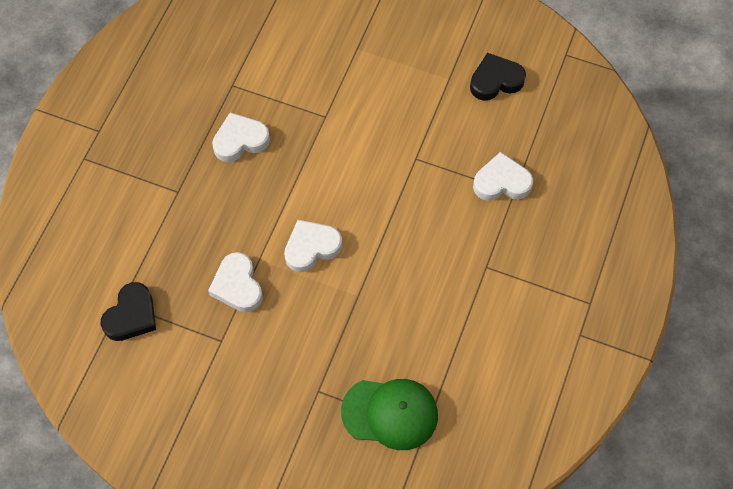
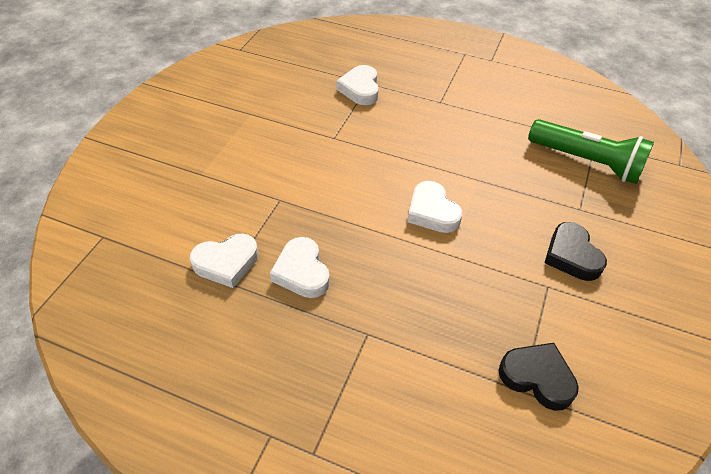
camera: 90 degrees left, 15 degrees down
white heart [208,252,263,312] -> white heart moved to [190,234,258,288]
green cap [341,379,438,450] -> green flashlight [528,119,654,184]
black heart [470,53,526,101] -> black heart moved to [544,222,607,281]

